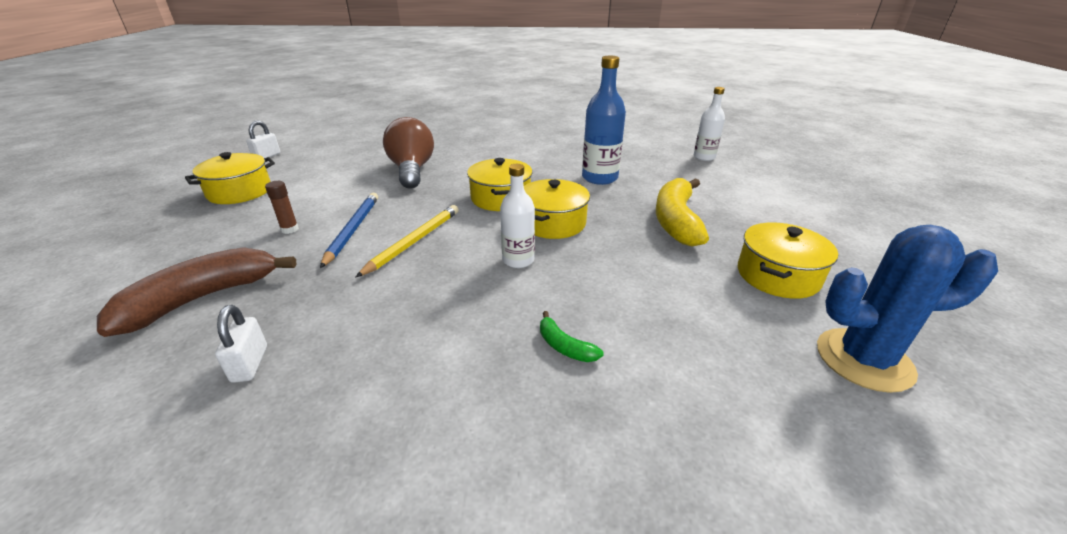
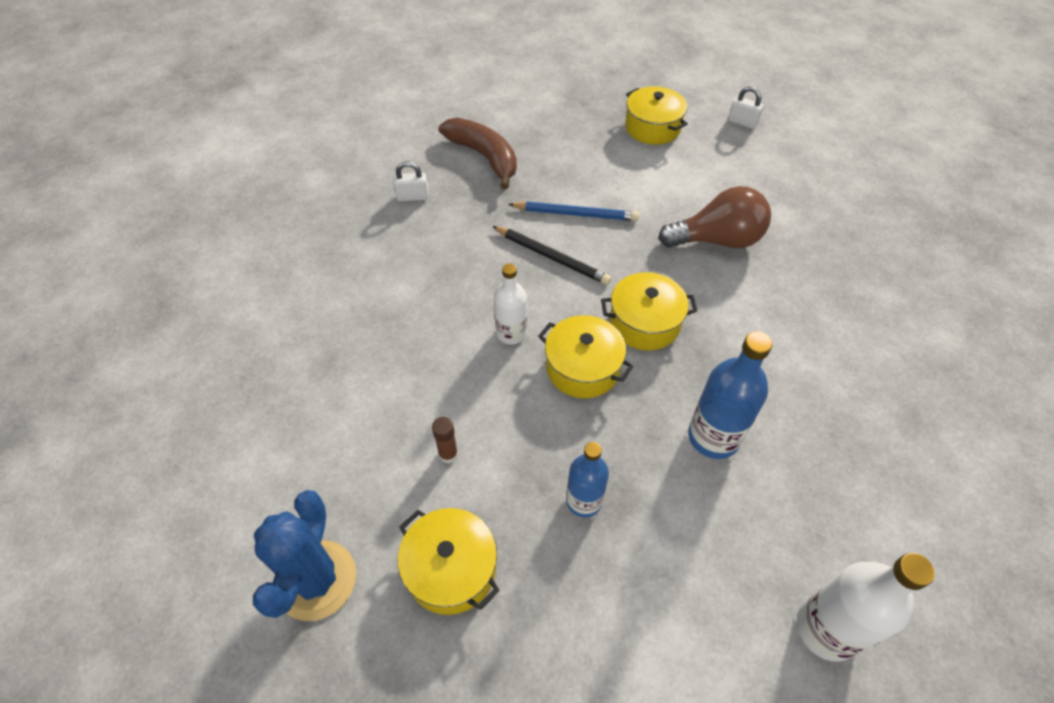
camera: 95 degrees right, 20 degrees up
brown glue stick [265,181,299,234] -> brown glue stick moved to [432,417,458,463]
yellow pencil [356,205,459,277] -> black pencil [493,226,611,285]
green banana [540,311,604,362] -> none
yellow banana [656,178,709,246] -> blue bottle [566,442,609,517]
white bottle [694,87,725,161] -> white bottle [797,553,935,662], size x1.53

